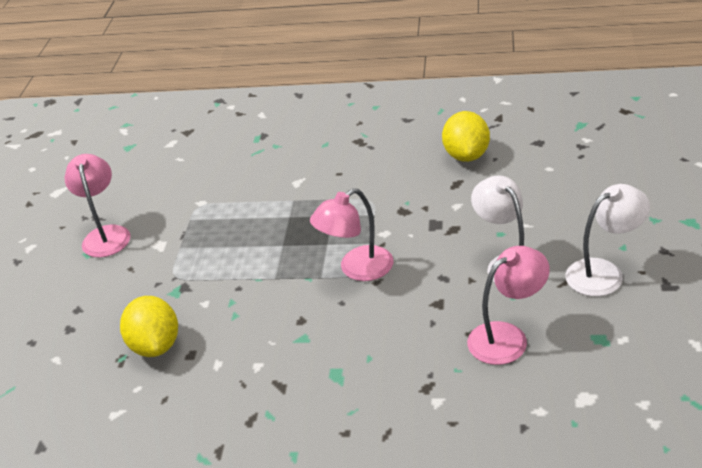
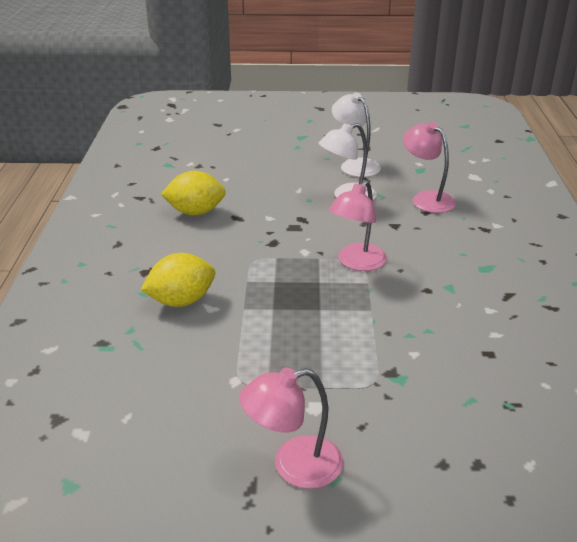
camera: 100 degrees left, 5 degrees down
yellow lemon [120,296,178,357] -> yellow lemon moved to [140,253,215,307]
pink lamp [310,188,393,281] -> pink lamp turned 75 degrees clockwise [329,180,387,271]

